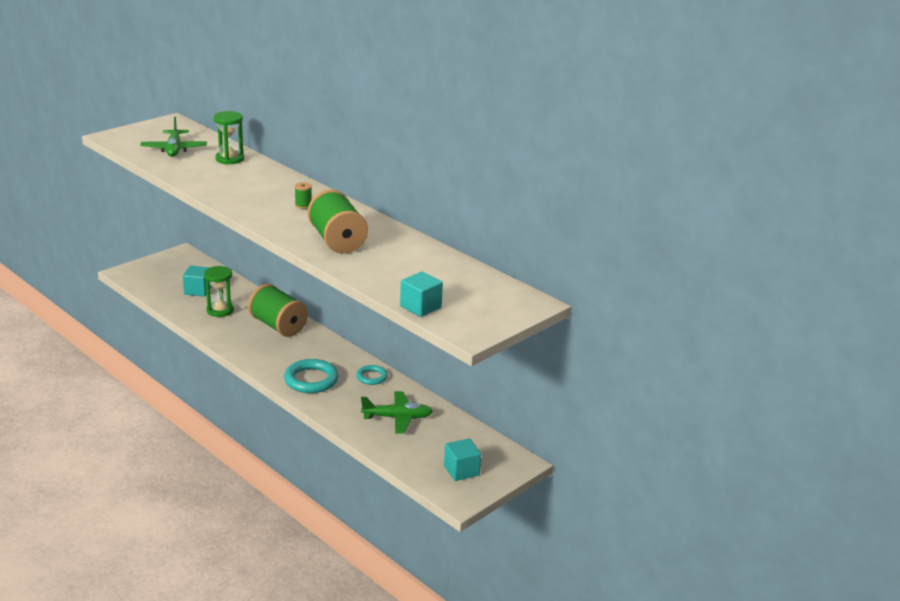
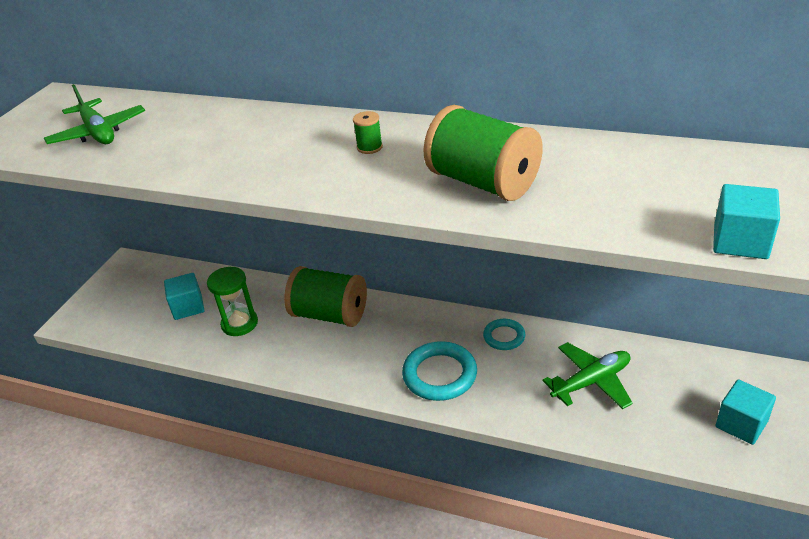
camera: 20 degrees left, 10 degrees up
green hourglass [213,111,244,165] -> none

